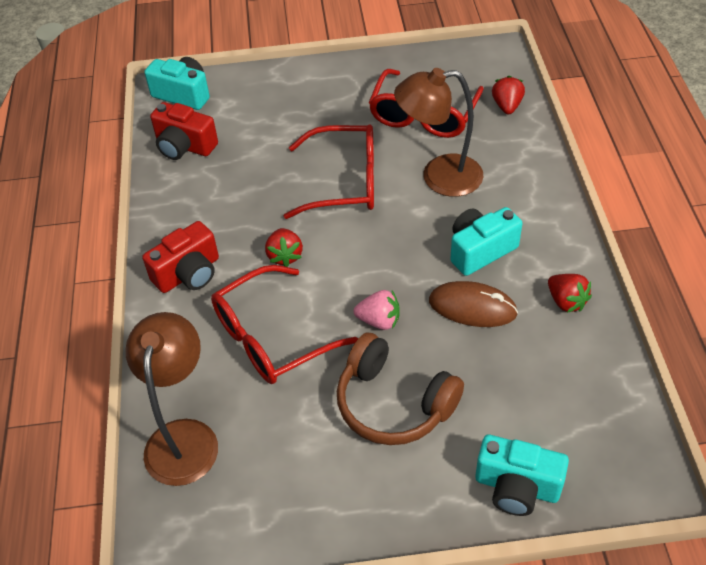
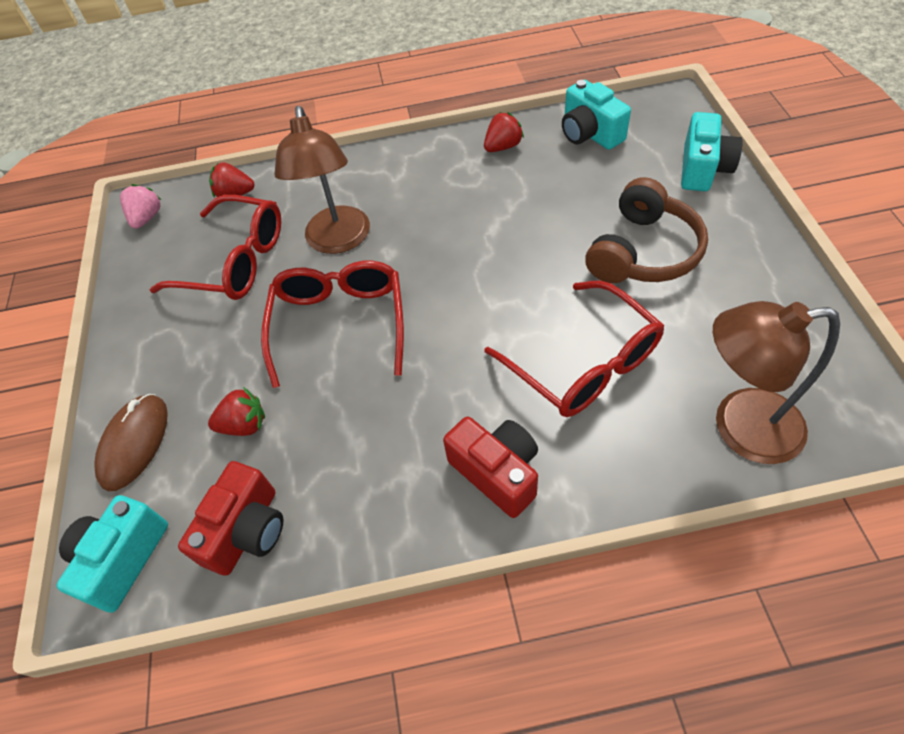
camera: 90 degrees left, 5 degrees up
red strawberry [265,228,303,267] -> red strawberry moved to [208,387,265,436]
pink strawberry [354,290,400,330] -> pink strawberry moved to [120,184,161,229]
brown mouse [429,281,518,327] -> brown mouse moved to [94,394,168,491]
turquoise camera [450,207,522,276] -> turquoise camera moved to [562,80,631,150]

